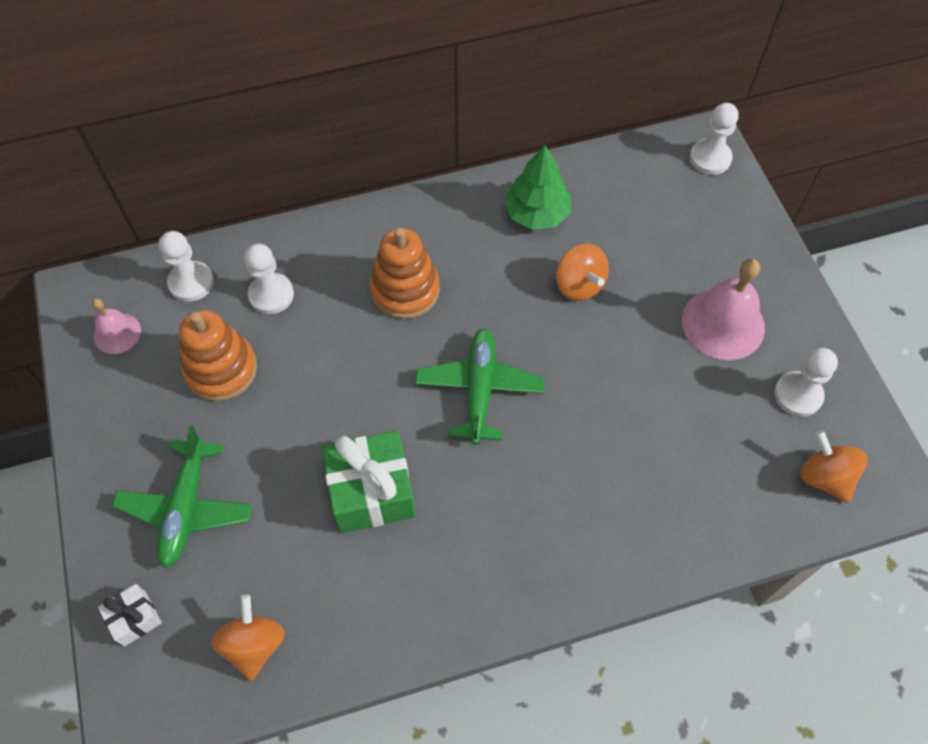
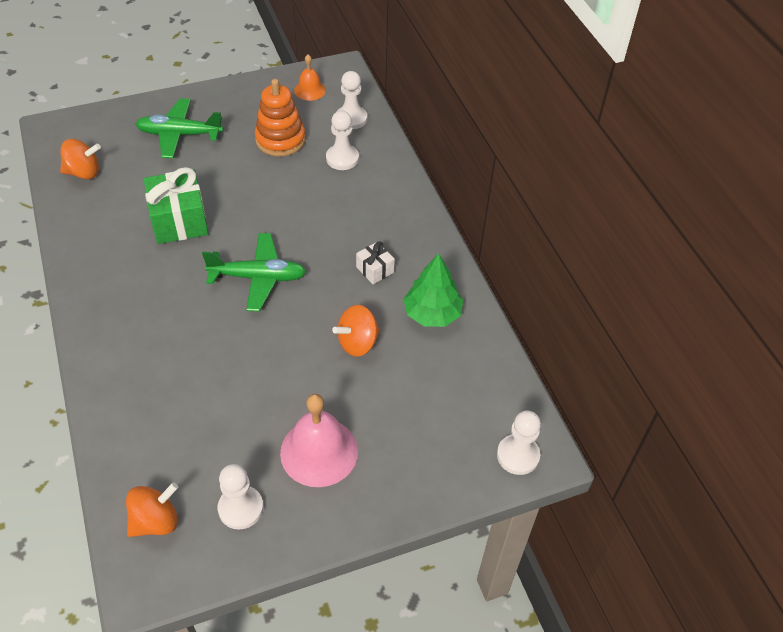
camera: 85 degrees right, 10 degrees down
pink bell [92,299,141,354] -> orange bell [294,54,326,101]
white gift [98,584,162,646] -> white gift moved to [356,242,395,284]
orange stacking toy [370,227,440,319] -> none

